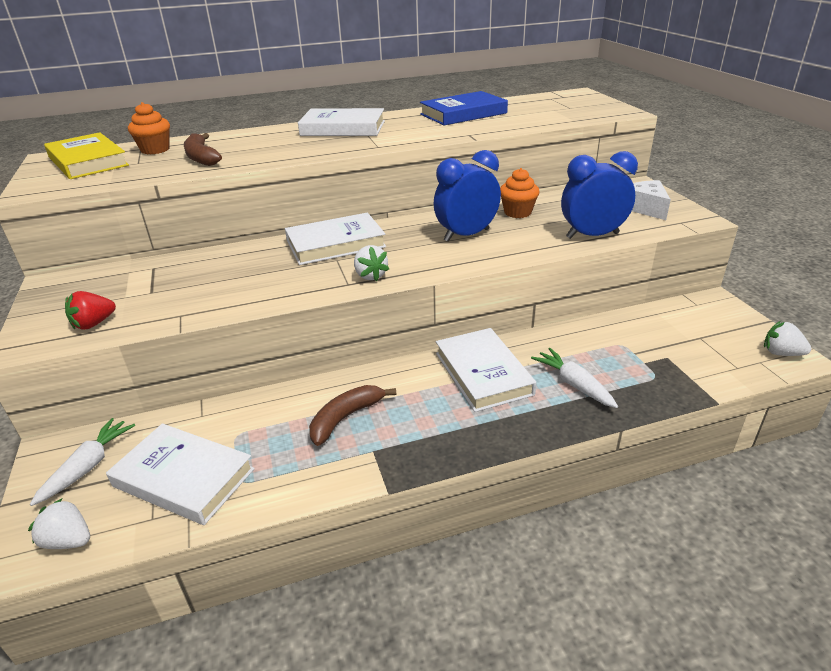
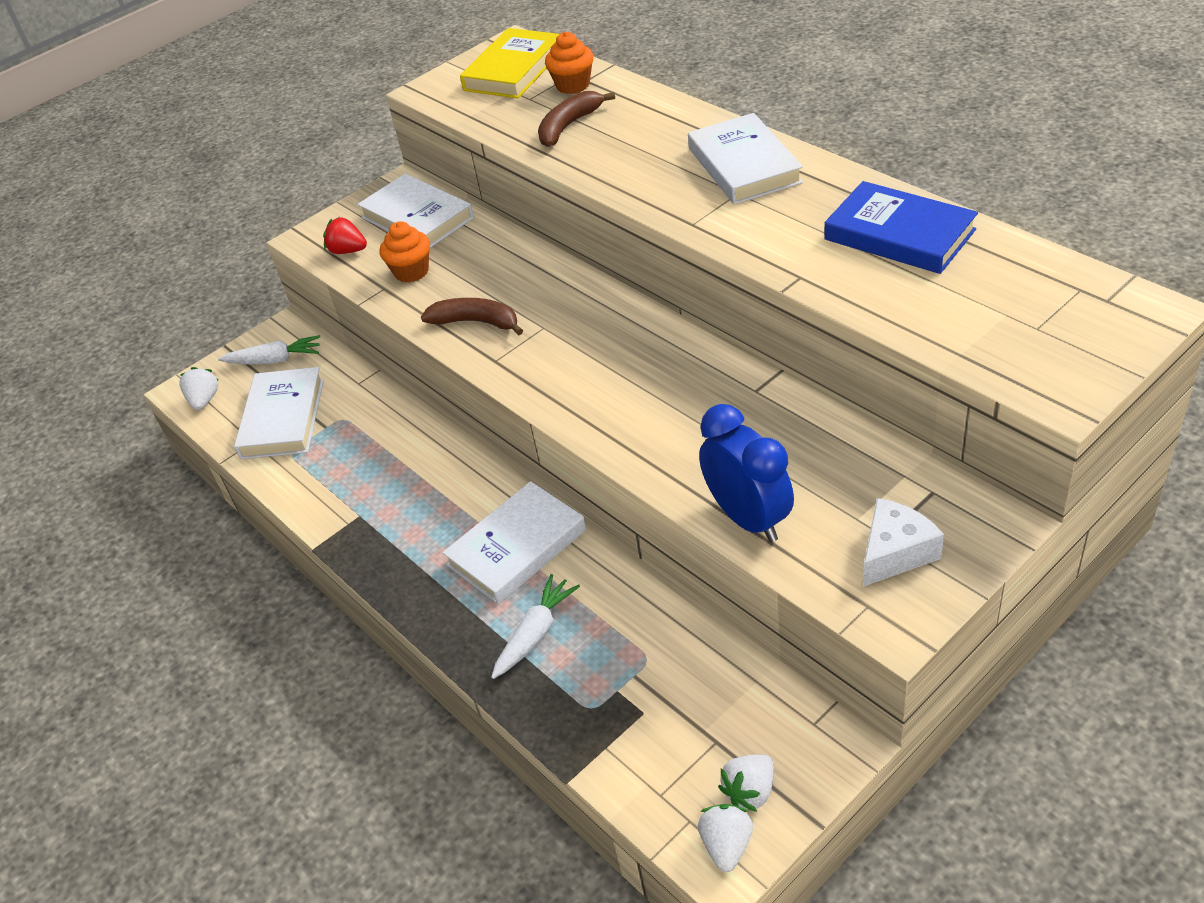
camera: 70 degrees right, 10 degrees up
white book [285,213,386,265] -> white book moved to [357,174,474,248]
brown banana [309,385,397,446] -> brown banana moved to [421,298,523,335]
white strawberry [354,245,389,281] -> white strawberry moved to [718,754,774,812]
blue clock [434,150,501,242] -> none
orange cupcake [500,168,539,218] -> orange cupcake moved to [380,221,430,282]

